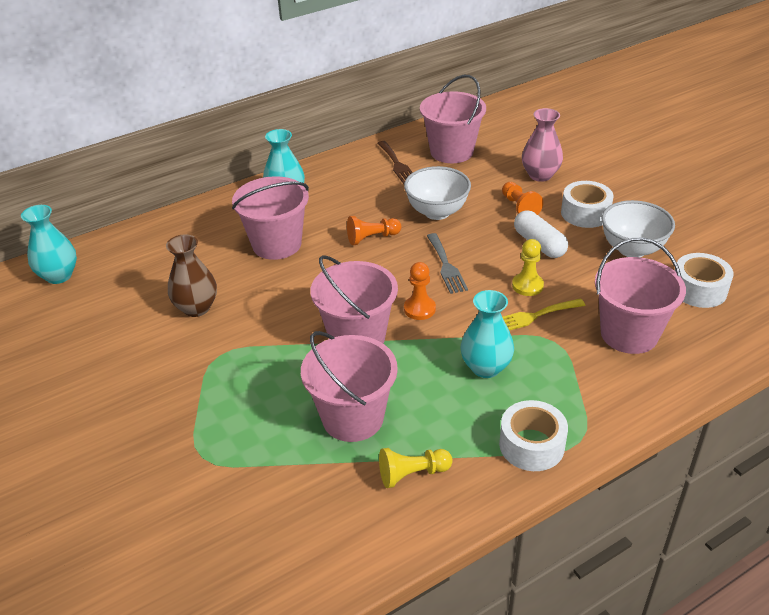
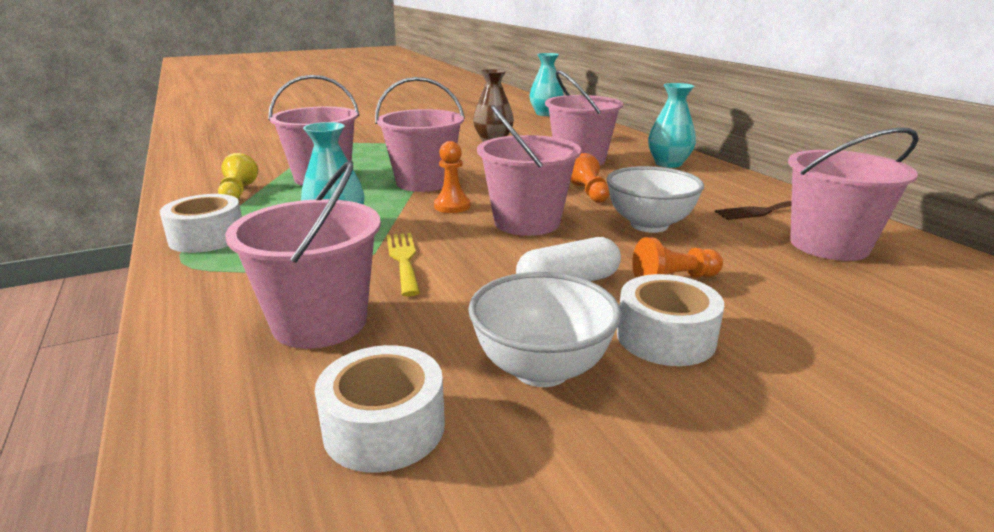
camera: 95 degrees right, 15 degrees down
grey fork [427,233,468,294] -> pink bucket [477,105,581,236]
yellow pawn [512,239,544,296] -> none
pink vase [522,108,563,182] -> none

